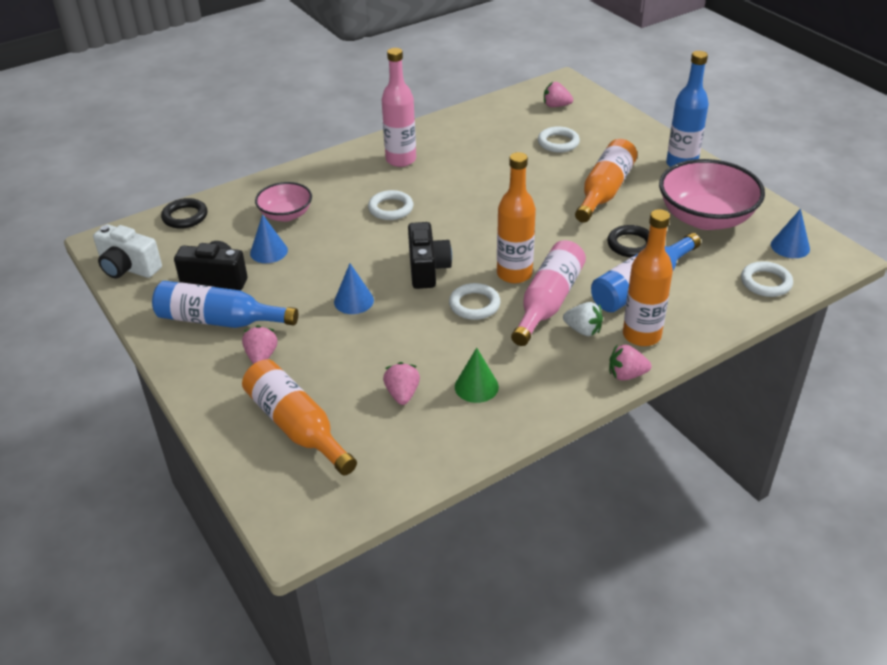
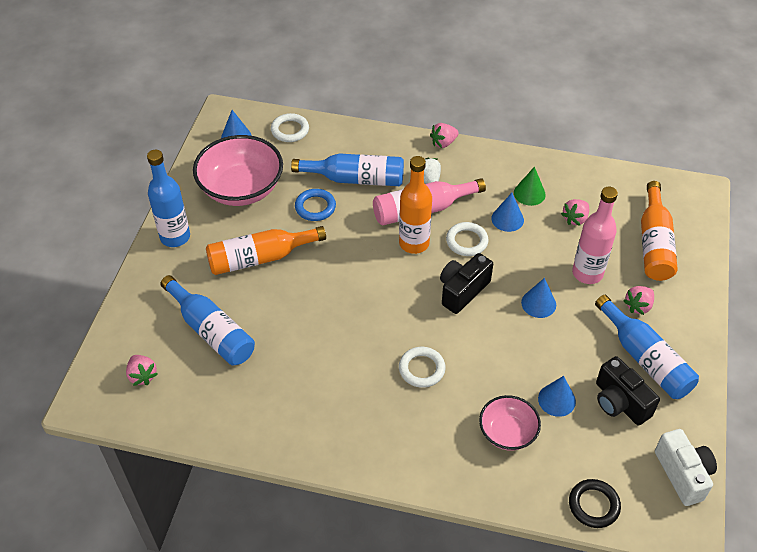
camera: 135 degrees left, 10 degrees up
pink bottle [382,48,416,167] -> pink bottle moved to [572,187,618,284]
white ring [538,126,580,153] -> blue bottle [160,275,255,366]
black ring [607,225,649,257] -> blue ring [295,189,336,221]
pink strawberry [609,344,651,380] -> pink strawberry turned 105 degrees clockwise [430,123,459,148]
orange bottle [623,209,673,346] -> none
none -> blue cone [491,193,524,232]

